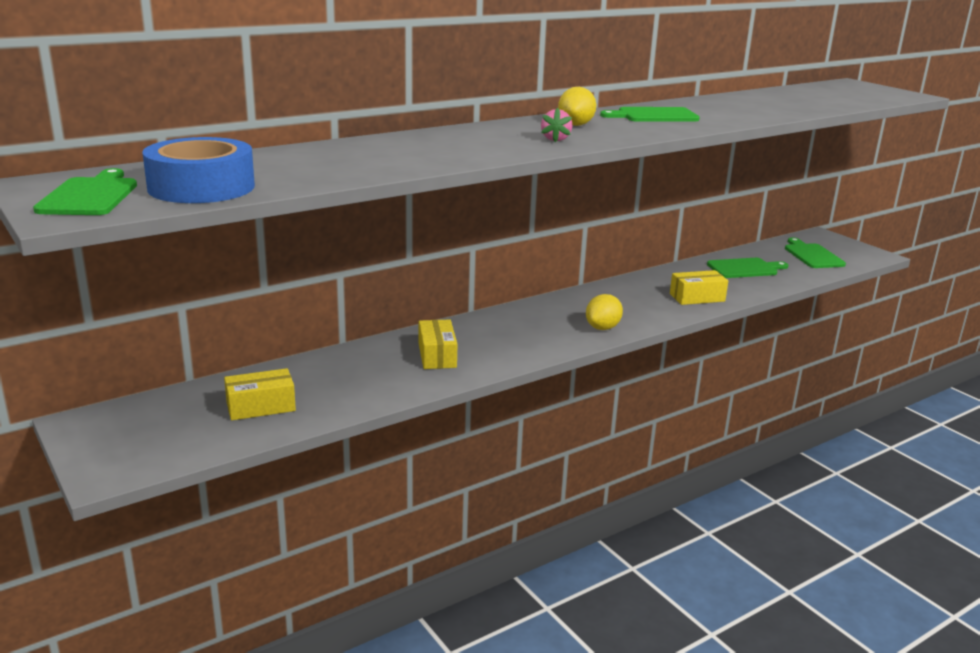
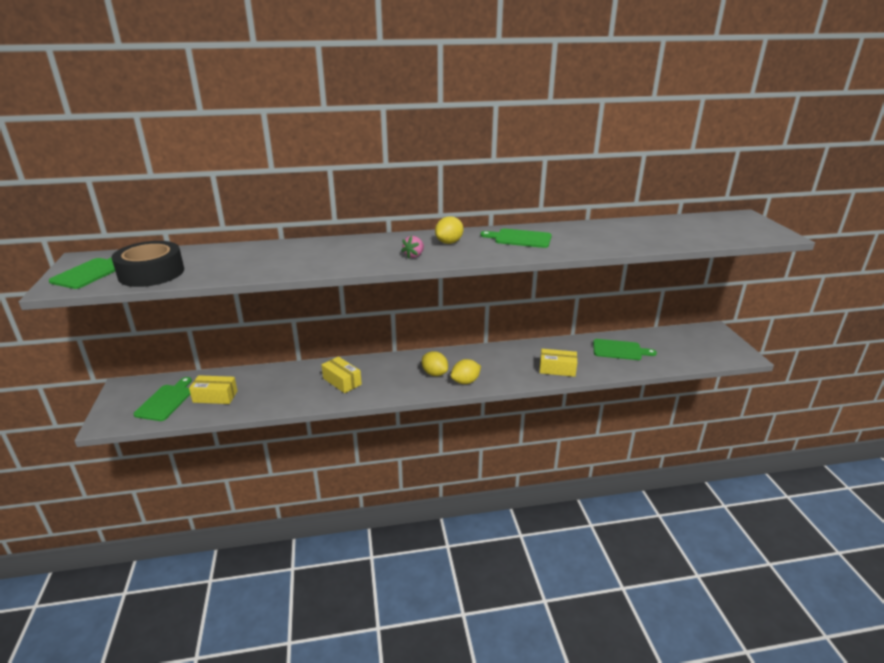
camera: 25 degrees right, 5 degrees up
blue tape [142,137,255,203] -> black tape [111,241,184,287]
yellow box [419,319,457,369] -> yellow box turned 60 degrees counterclockwise [321,356,362,393]
green cutting board [785,238,846,268] -> green cutting board moved to [134,377,192,421]
none -> yellow lemon [422,351,448,376]

